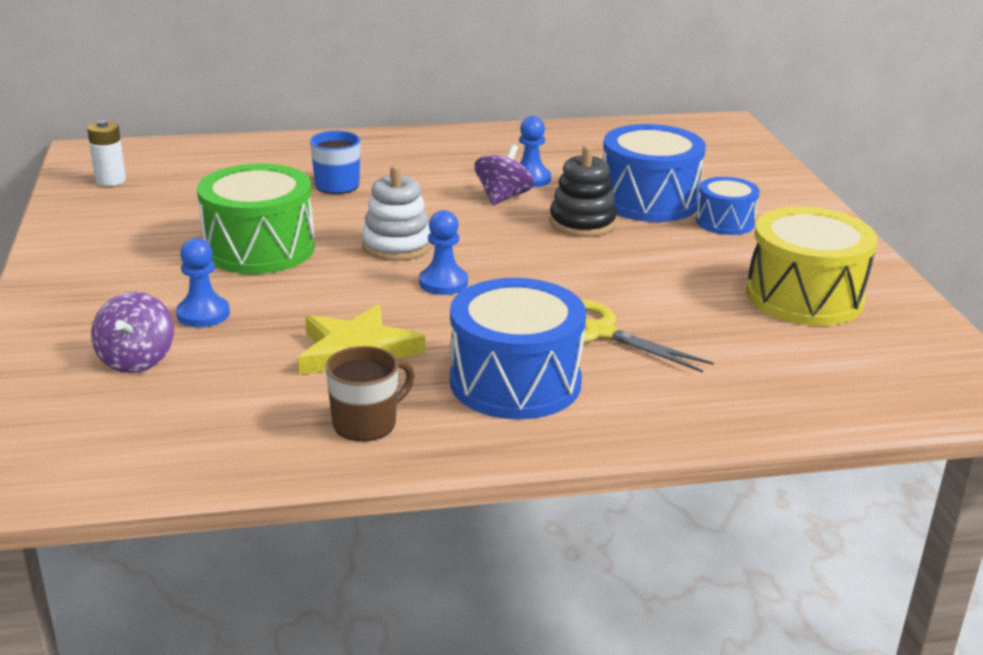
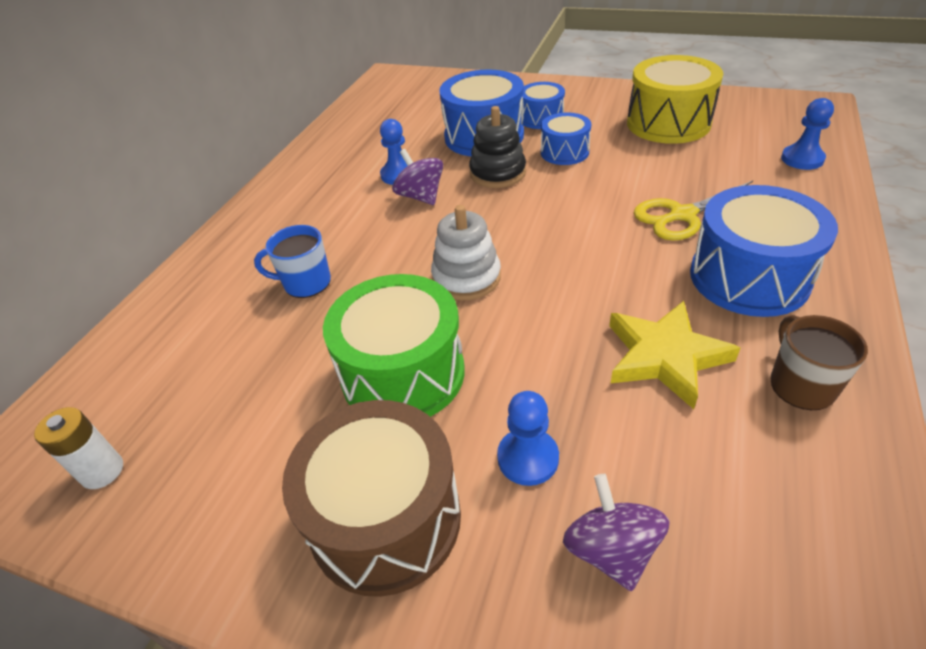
camera: 55 degrees left, 15 degrees up
purple spinning top [91,292,174,373] -> purple spinning top turned 135 degrees counterclockwise [563,474,670,591]
blue pawn [419,210,468,295] -> blue pawn moved to [781,98,834,170]
none -> brown drum [282,400,461,597]
none -> blue drum [541,112,591,165]

